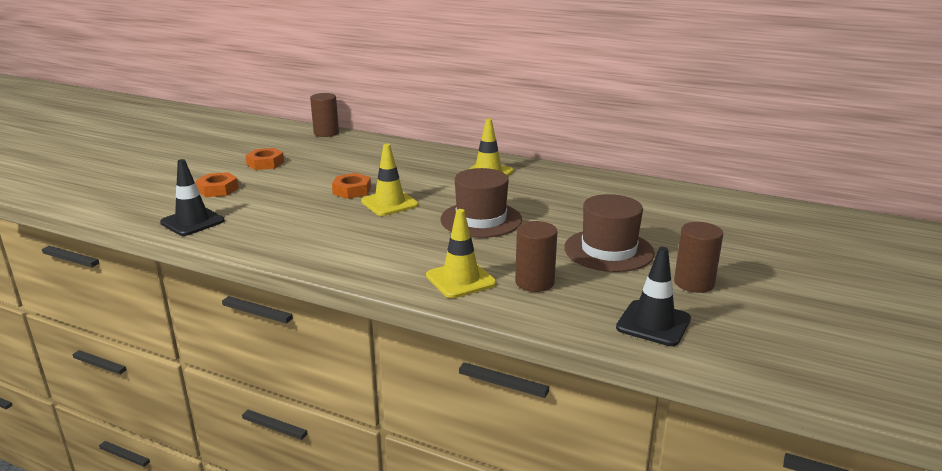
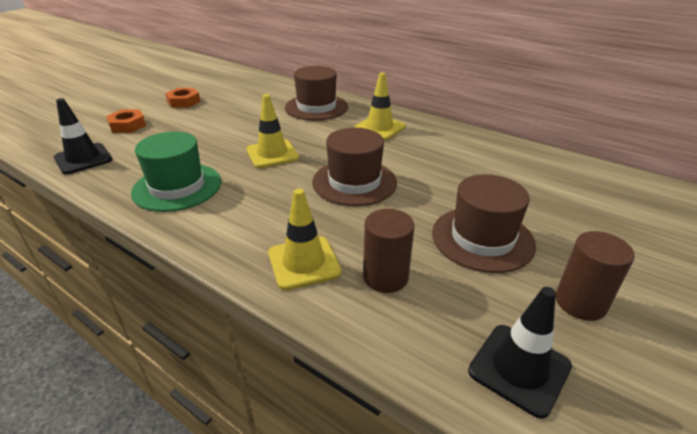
camera: 10 degrees right, 10 degrees up
brown cylinder [310,93,339,137] -> none
orange nut [332,173,371,199] -> none
none -> green hat [131,131,221,212]
none -> brown hat [285,66,348,121]

